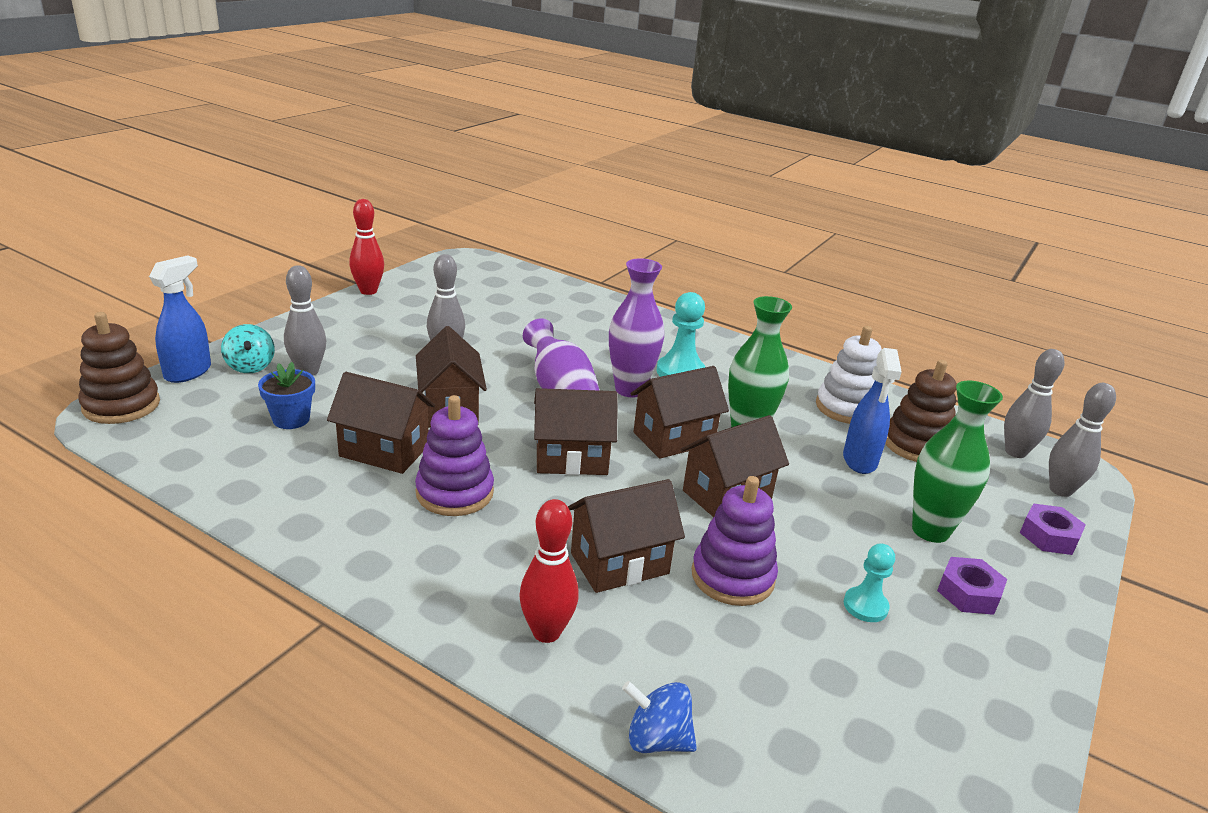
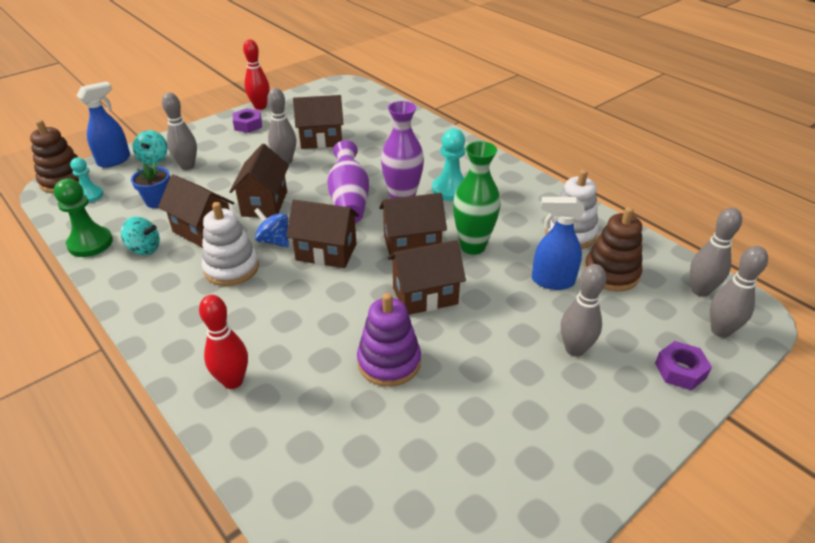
camera: 20 degrees right, 10 degrees up
purple stacking toy [415,395,494,516] -> white stacking toy [202,202,259,286]
brown house [568,479,685,593] -> brown house moved to [293,95,343,149]
blue spinning top [622,681,697,753] -> blue spinning top moved to [254,208,289,247]
blue spray bottle [843,348,902,474] -> blue spray bottle turned 75 degrees clockwise [532,197,585,290]
turquoise pawn [844,543,895,622] -> turquoise pawn moved to [70,158,103,202]
green vase [912,381,1003,543] -> grey bowling pin [561,264,607,357]
purple nut [937,557,1007,615] -> purple nut moved to [233,108,262,133]
none -> green pawn [54,179,113,257]
none -> turquoise spinning top [121,217,160,255]

